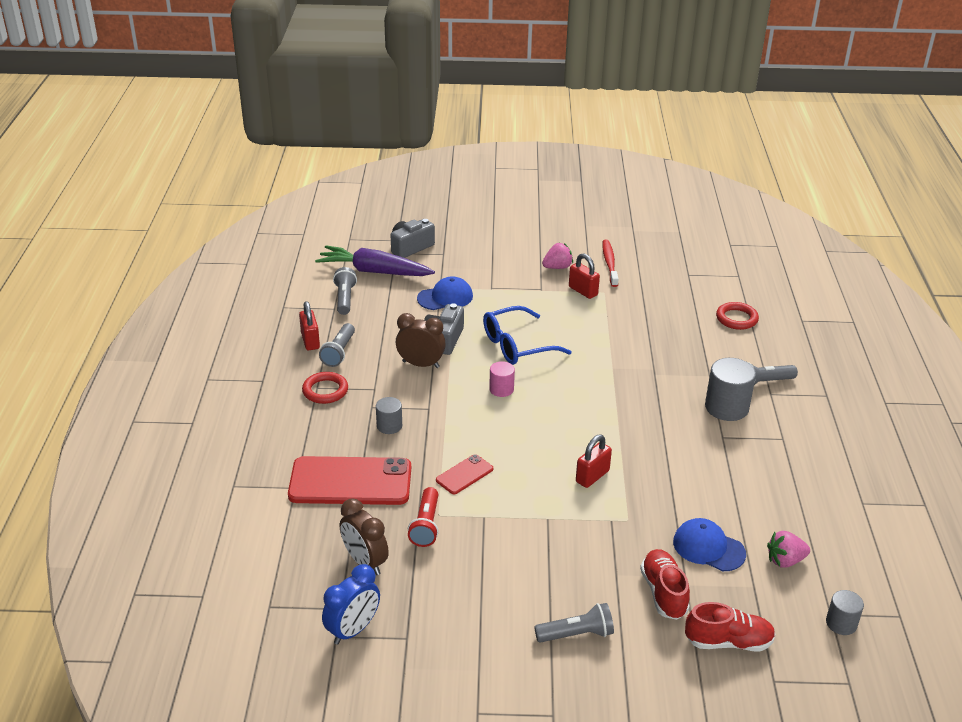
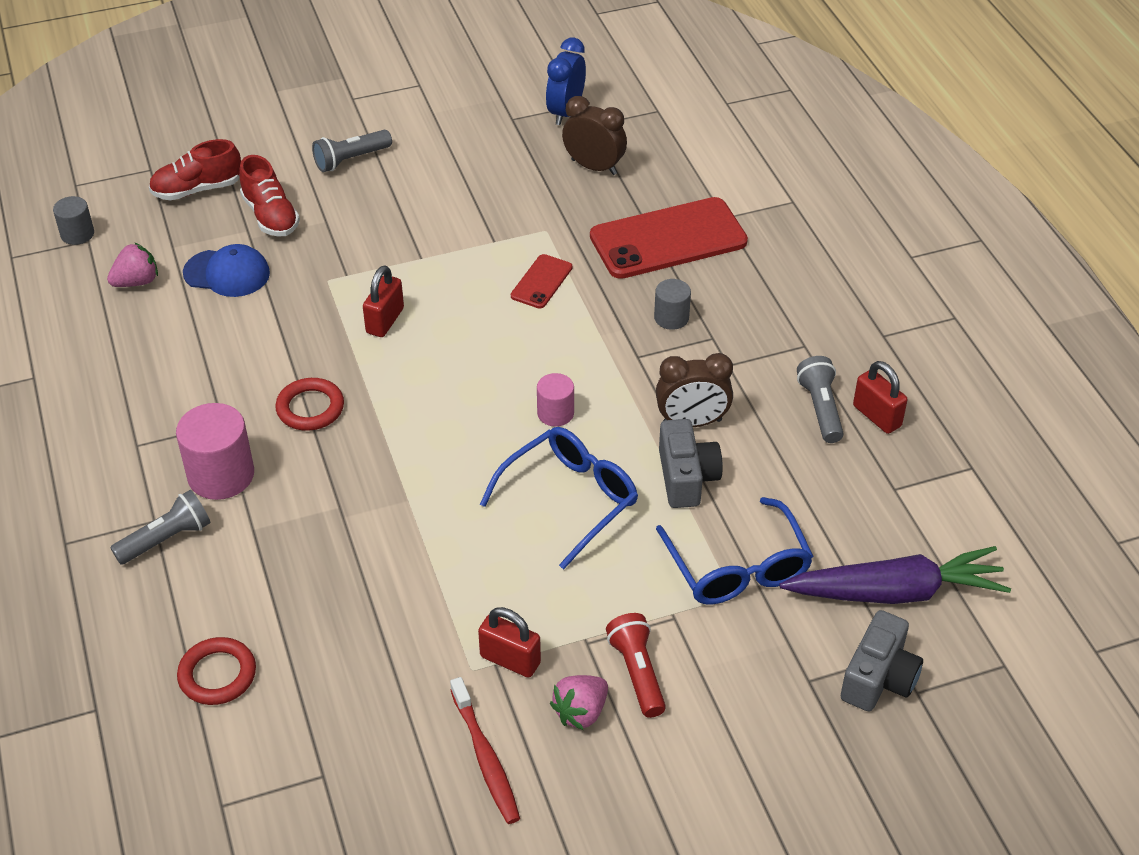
camera: 160 degrees right, 10 degrees up
red ring [302,372,348,404] -> red ring moved to [275,378,344,431]
grey flashlight [333,267,357,315] -> none
red flashlight [408,487,439,547] -> red flashlight moved to [606,613,666,718]
blue cap [417,276,473,310] -> blue glasses [656,497,813,604]
grey cylinder [705,358,756,421] -> pink cylinder [176,403,254,500]

